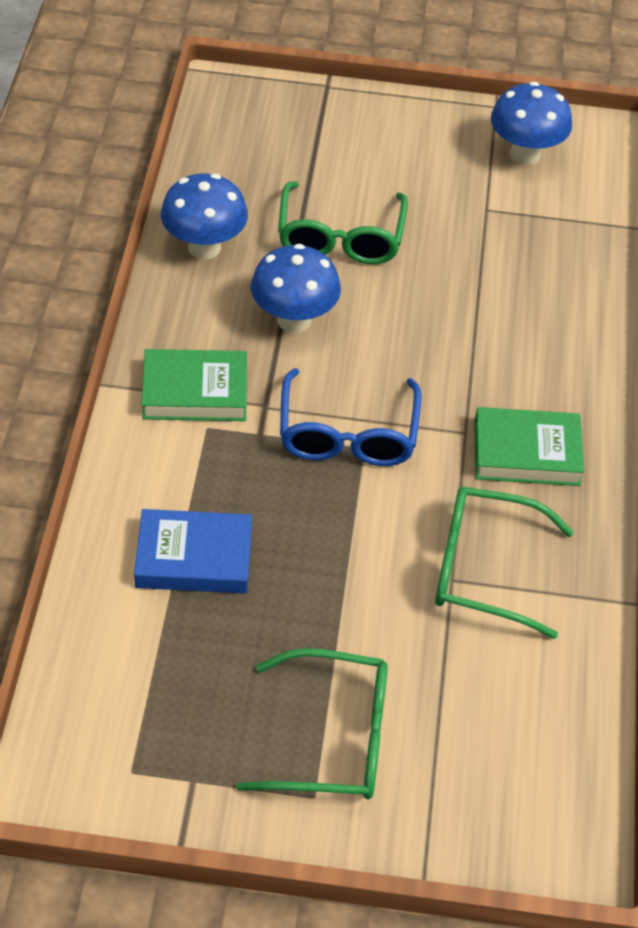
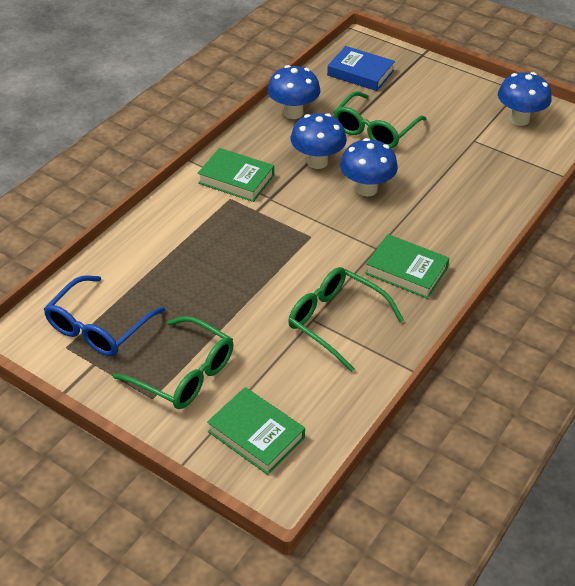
camera: 30 degrees right, 5 degrees down
blue book [134,509,252,593] -> blue book moved to [327,46,395,91]
blue glasses [280,368,422,466] -> blue glasses moved to [44,275,165,356]
none -> green book [207,387,305,475]
none -> blue mushroom [340,138,398,196]

